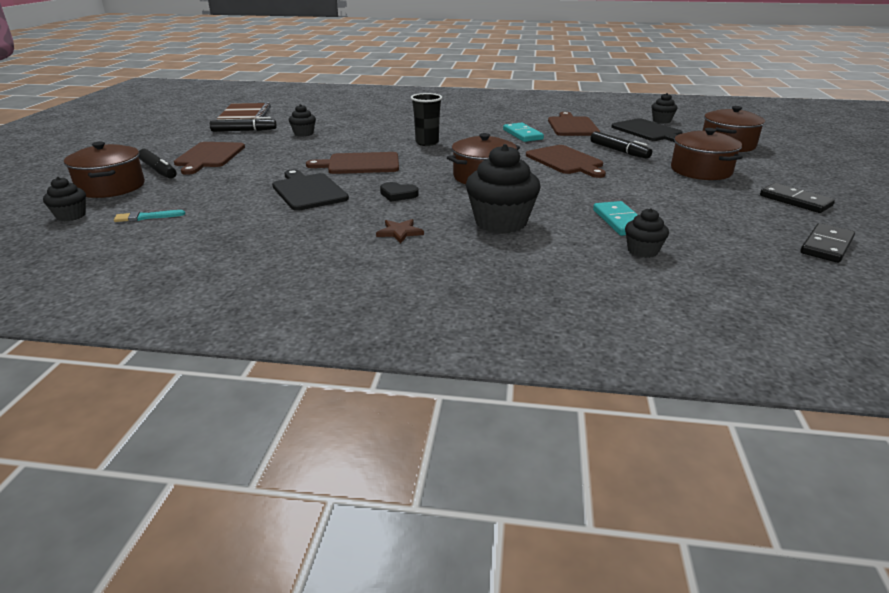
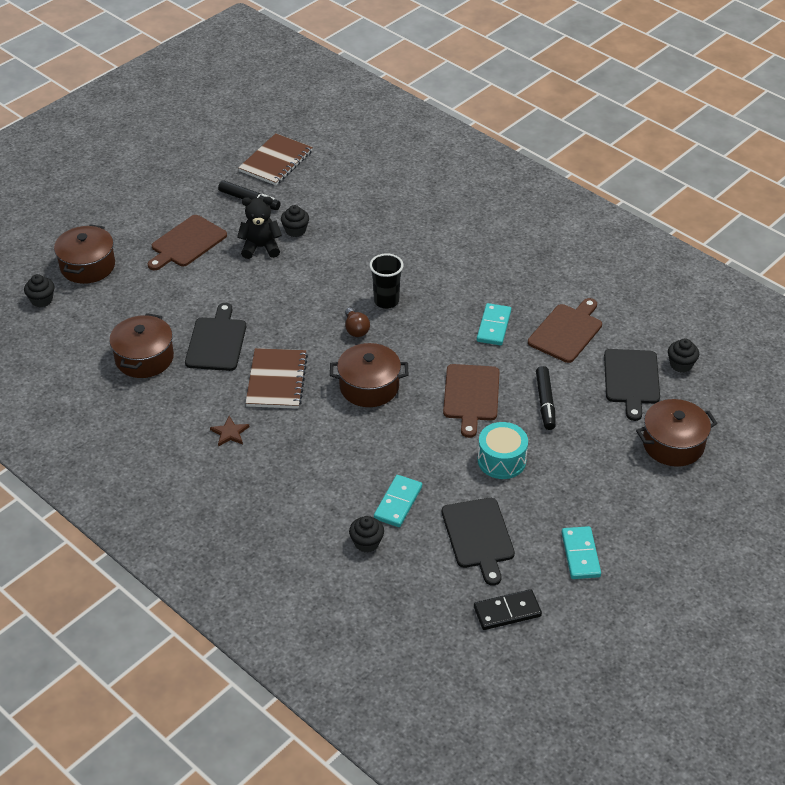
camera: 35 degrees right, 15 degrees up
turquoise brush [114,210,185,222] -> none
black marker [138,149,177,179] -> none
brown cutting board [306,152,399,174] -> none
black heart [380,182,419,202] -> brown notebook [246,348,308,409]
black cupcake [466,144,541,234] -> none
brown pot [671,128,743,180] -> brown pot moved to [109,313,174,378]
black domino [760,183,835,213] -> turquoise domino [561,526,601,579]
none -> black teddy bear [237,196,282,259]
none -> brown light bulb [345,308,370,337]
none -> black cutting board [442,498,515,586]
none -> turquoise drum [478,422,528,479]

